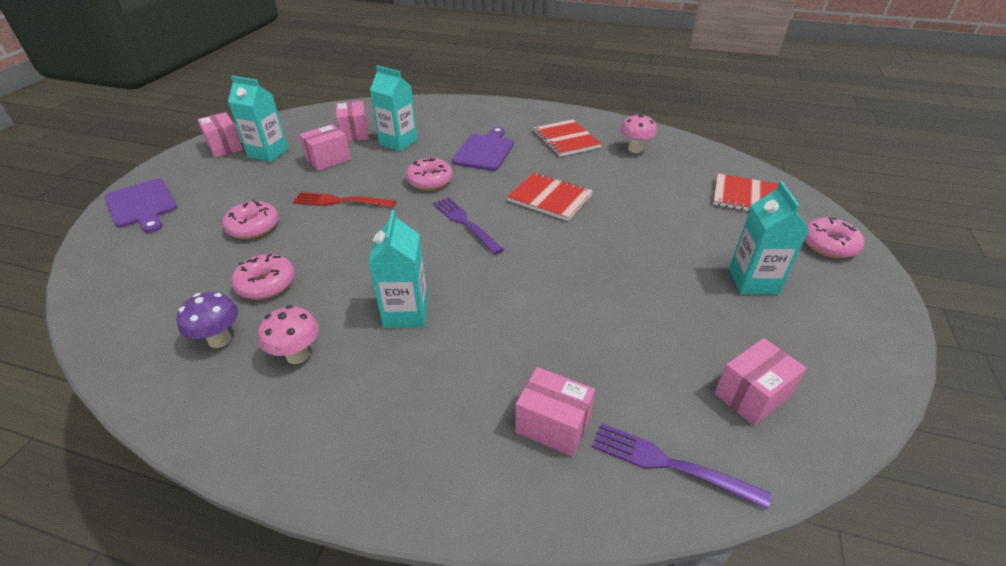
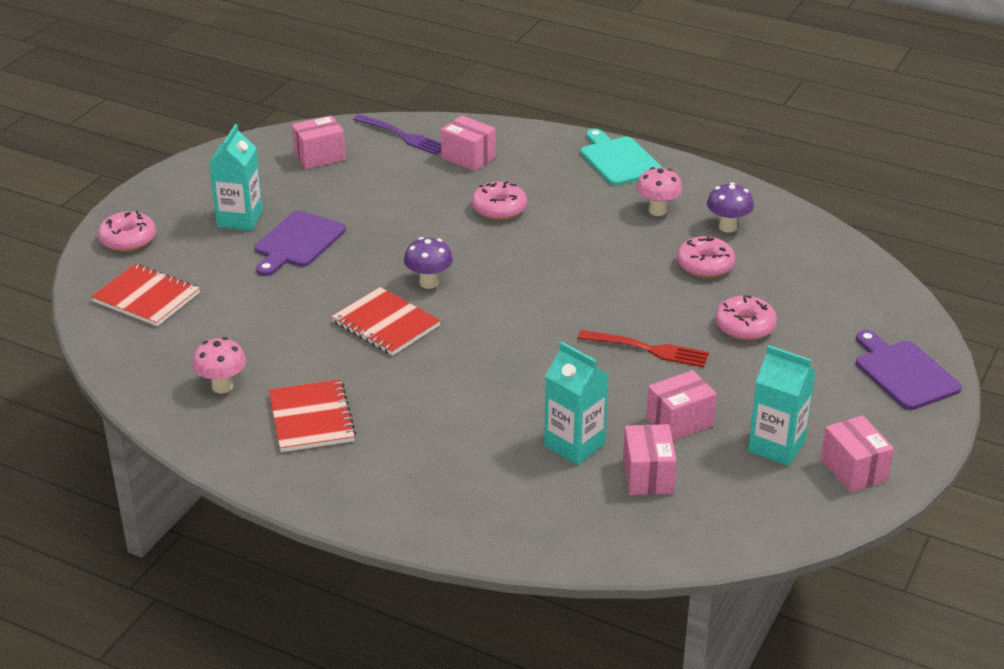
camera: 170 degrees left, 5 degrees down
turquoise carton [368,210,428,328] -> none
pink donut [406,158,453,190] -> pink donut moved to [472,181,527,220]
purple fork [433,197,504,255] -> none
purple cutting board [452,127,514,171] -> purple cutting board moved to [255,211,346,276]
none -> purple mushroom [404,237,453,289]
none -> turquoise cutting board [580,129,662,186]

